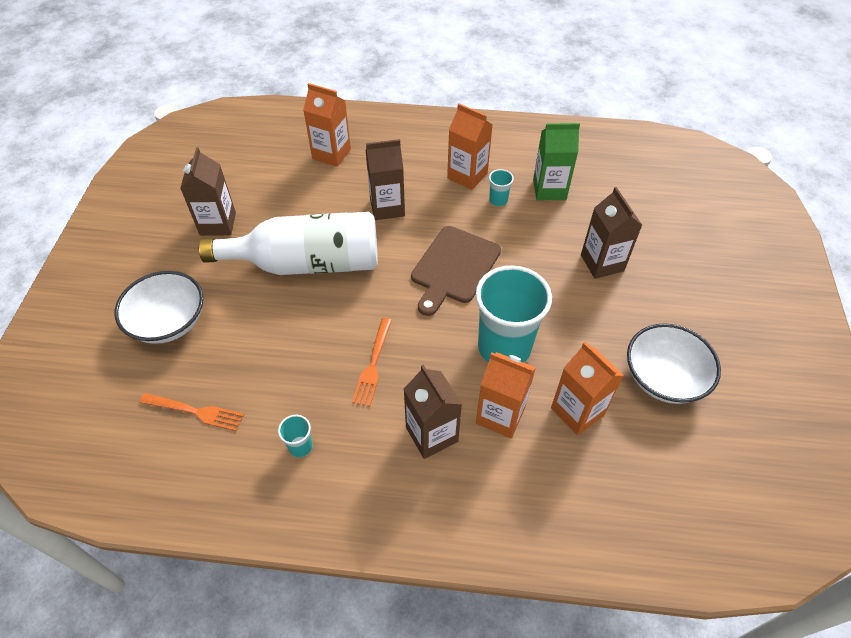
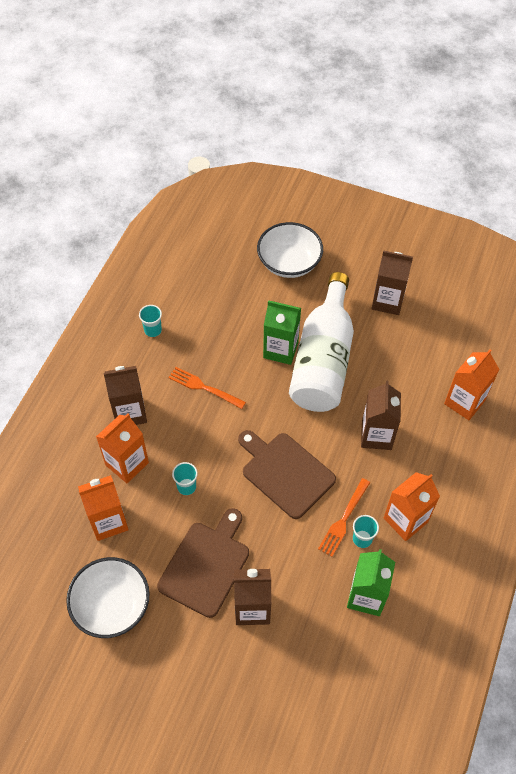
camera: 105 degrees right, 5 degrees up
orange fork [139,393,244,431] -> orange fork moved to [318,478,370,557]
turquoise cup [476,265,552,363] -> turquoise cup [172,462,198,495], size x0.41
none -> brown cutting board [157,508,249,618]
none -> green carton [263,300,301,365]

